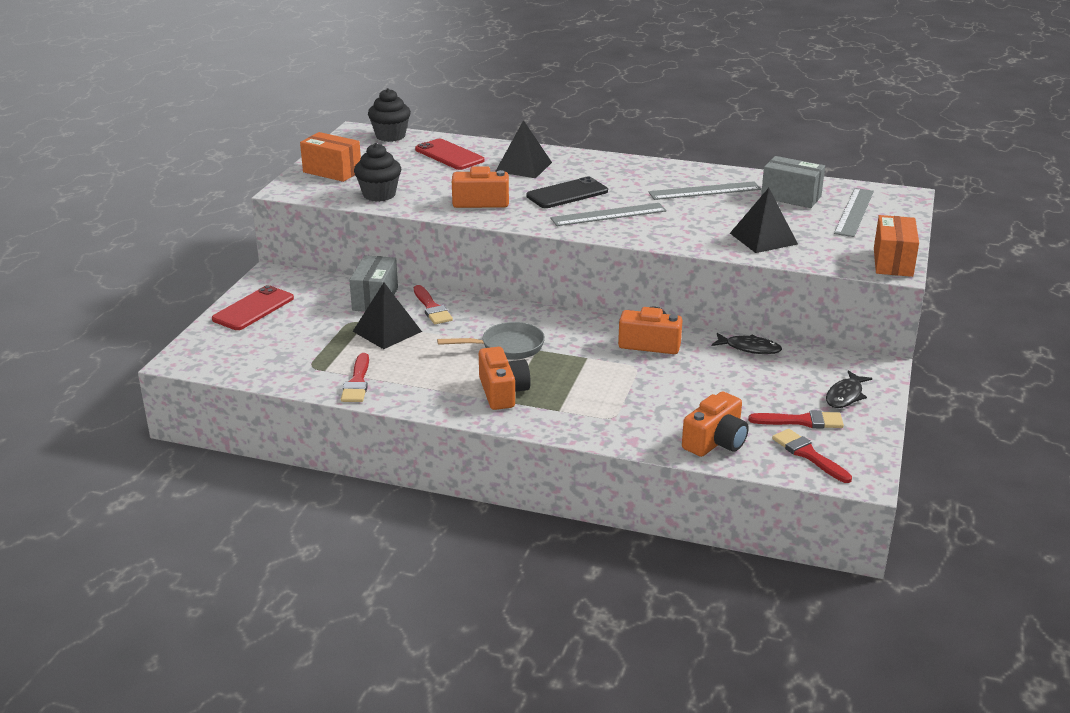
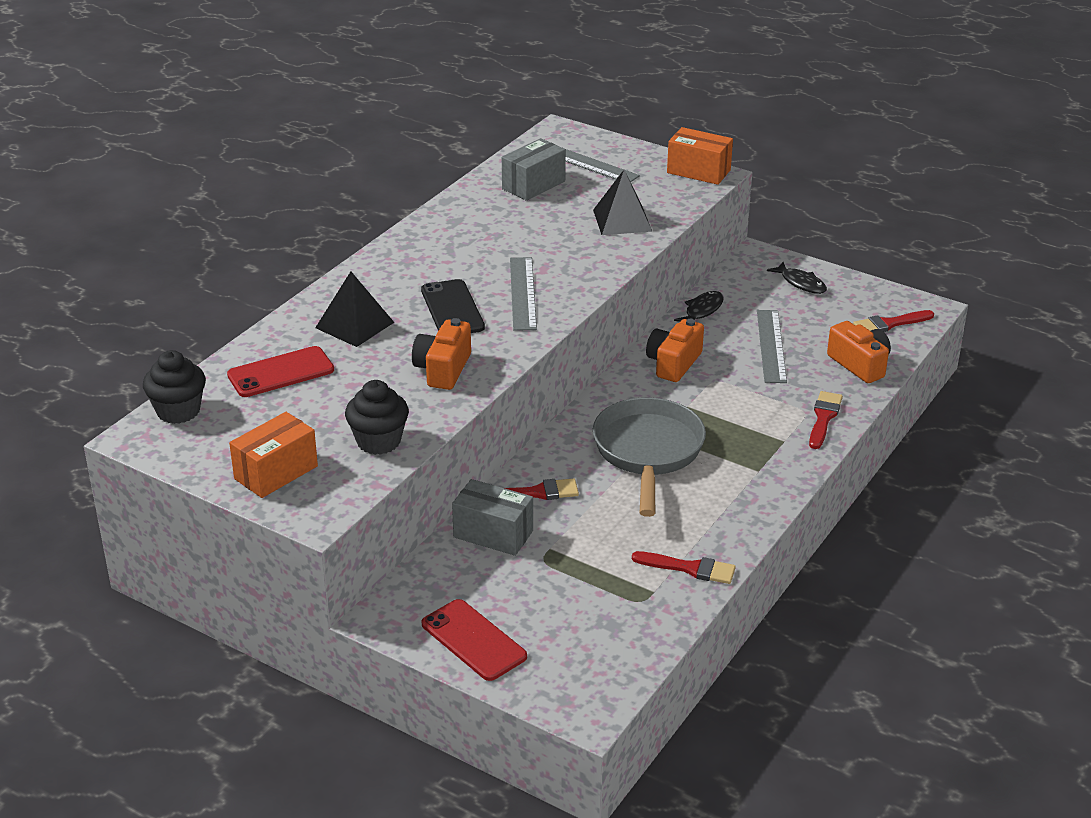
camera: 75 degrees left, 5 degrees up
black pyramid [353,283,422,349] -> none
grey pan [437,322,545,360] -> grey pan [593,397,706,517], size x1.61
orange camera [479,347,531,410] -> none
grey ruler [648,181,761,200] -> grey ruler moved to [757,310,787,383]
red brush [748,410,844,429] -> red brush moved to [809,391,843,449]

